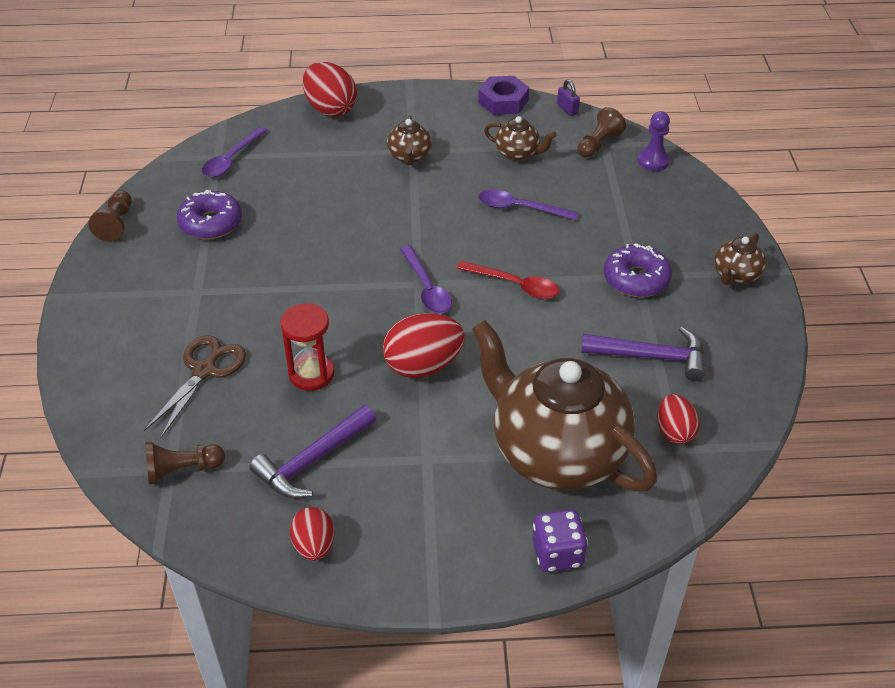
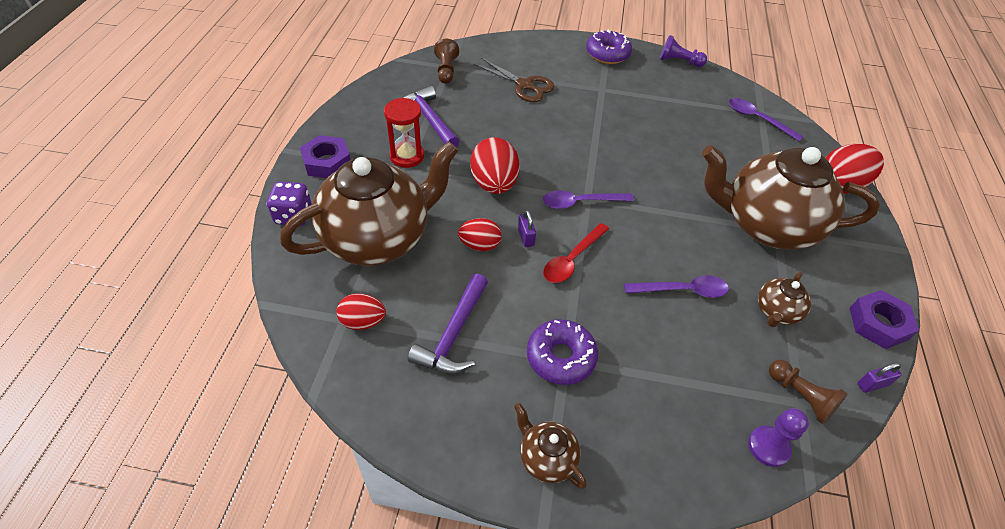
camera: 100 degrees right, 5 degrees up
brown pawn [88,190,132,242] -> purple pawn [660,35,707,67]
purple donut [177,190,242,240] -> purple donut moved to [586,30,632,64]
red hourglass [280,303,334,391] -> red hourglass moved to [384,98,424,168]
red egg [290,507,334,561] -> red egg moved to [458,218,501,251]
brown teapot [387,115,432,165] -> brown teapot [702,145,880,250], size x2.34
purple spoon [478,189,578,220] -> purple spoon turned 60 degrees clockwise [624,275,729,298]
none -> purple nut [300,135,351,178]
none -> purple padlock [518,210,536,247]

